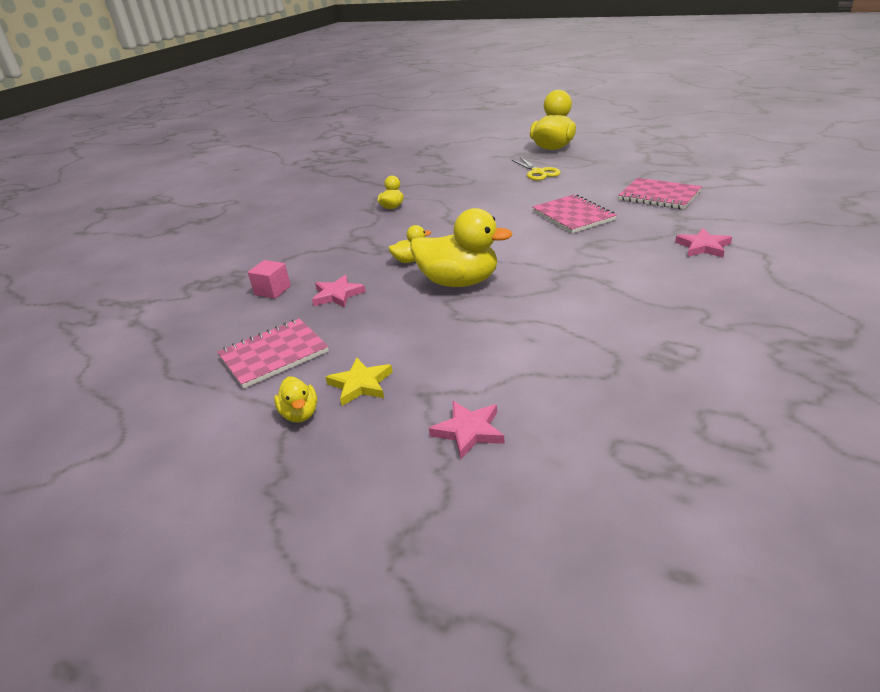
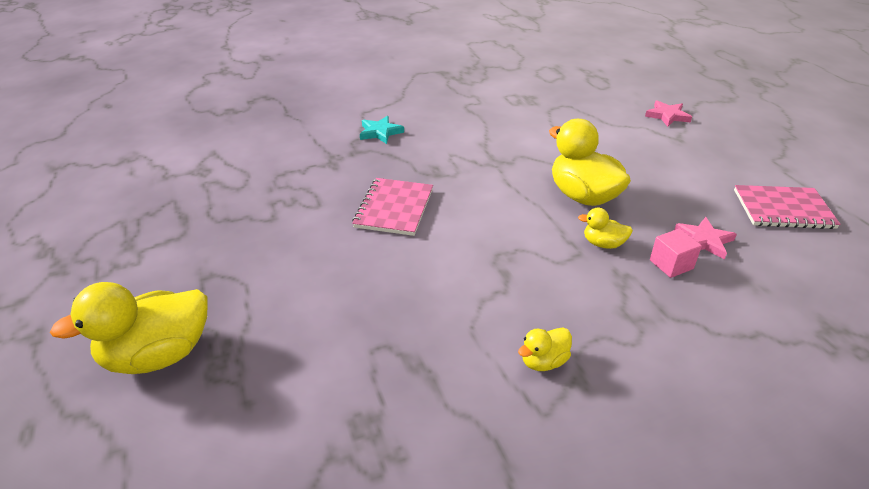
camera: 145 degrees left, 5 degrees up
pink cube [248,260,291,299] -> pink cube moved to [650,229,702,278]
yellow duck [274,376,317,422] -> none
yellow star [326,358,393,406] -> none
yellow scissors [512,157,561,180] -> none
pink notebook [618,178,702,209] -> none
pink star [675,228,732,258] -> turquoise star [360,116,404,144]

